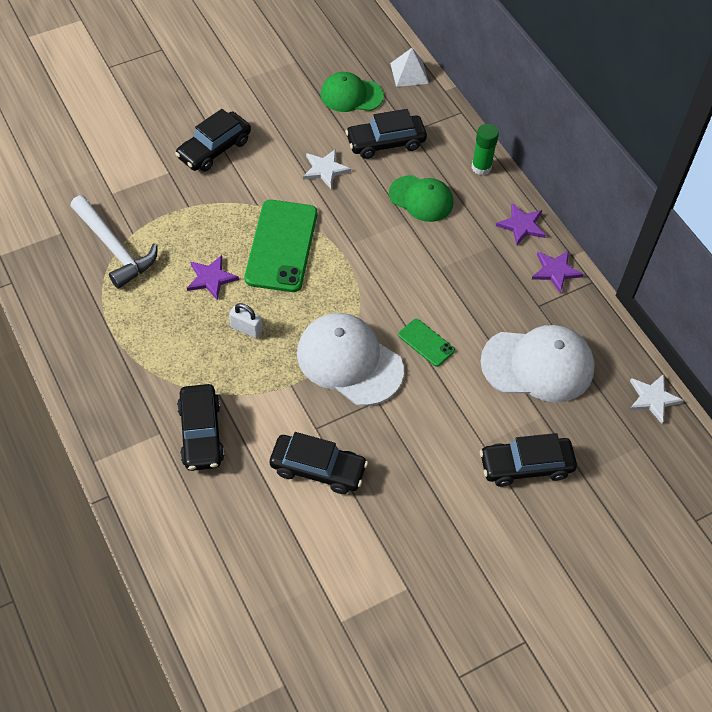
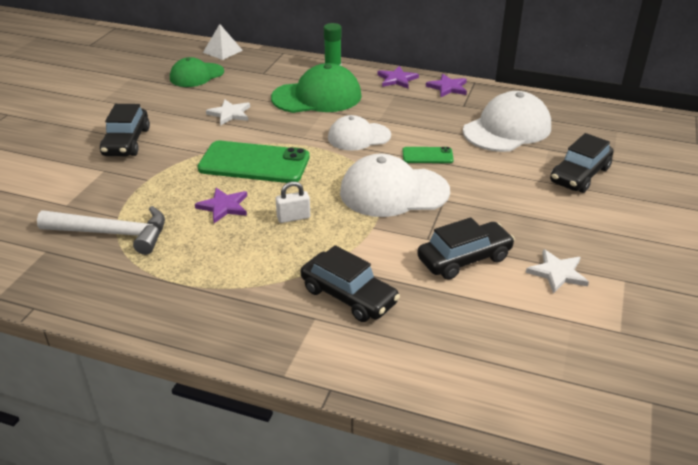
camera: 40 degrees left, 20 degrees down
green phone [245,200,317,292] -> green phone turned 45 degrees counterclockwise [197,141,310,183]
black car [345,109,427,159] -> none
green cap [389,175,453,222] -> green cap [271,63,362,113], size x1.55
white star [630,374,684,424] -> white star moved to [526,249,589,294]
none -> white cap [328,115,391,151]

